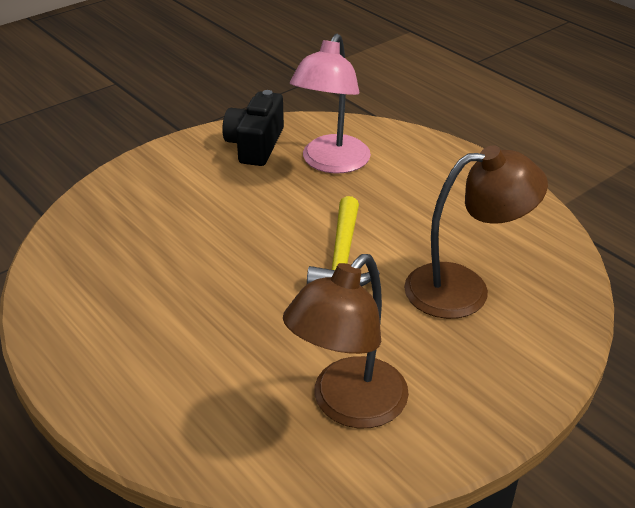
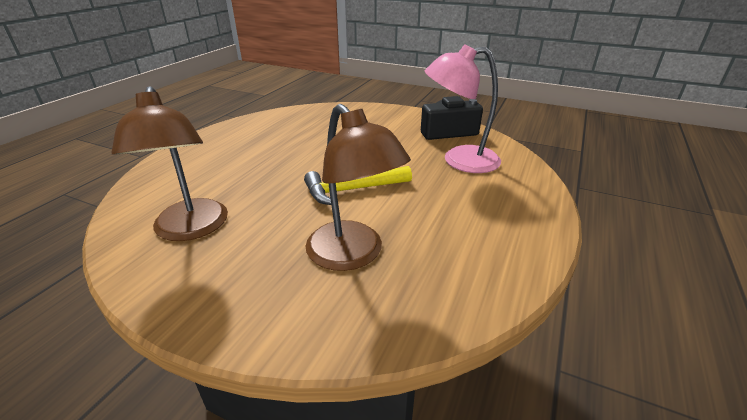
camera: 65 degrees right, 5 degrees down
brown lamp [283,254,409,428] -> brown lamp turned 120 degrees counterclockwise [111,86,228,241]

